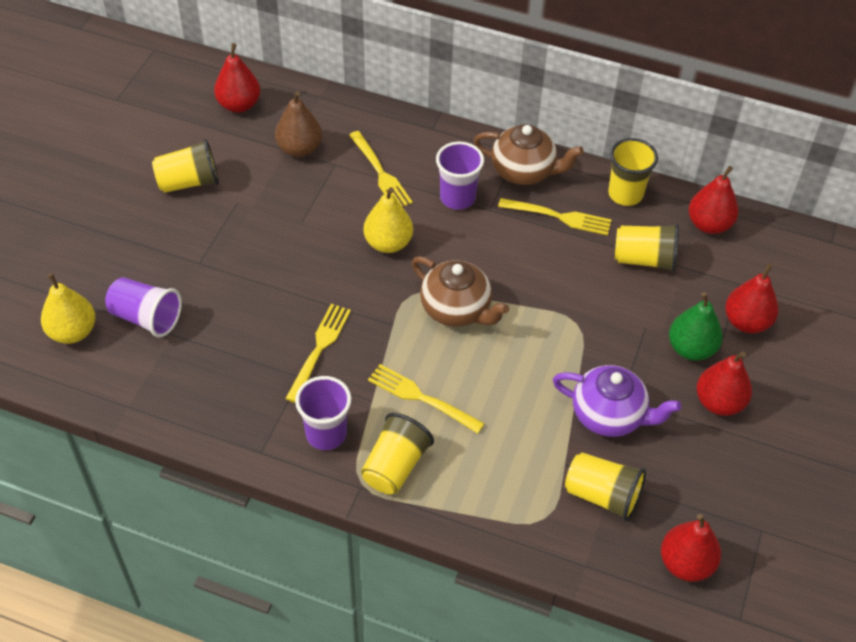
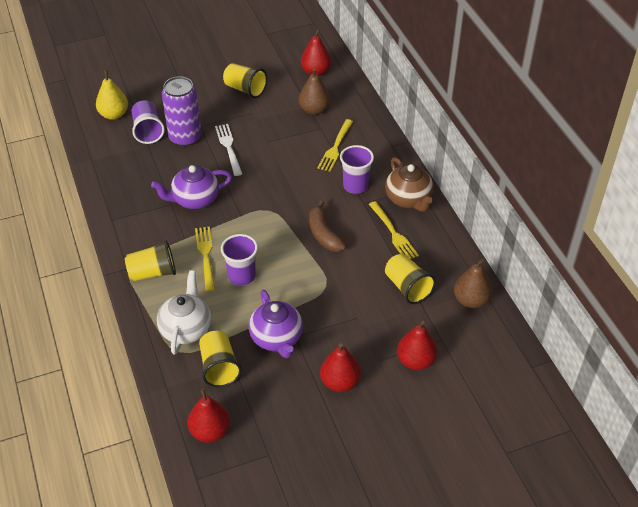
camera: 50 degrees right, 5 degrees down
yellow fork [285,304,351,403] -> purple teapot [151,165,232,209]
purple cup [295,376,351,450] -> purple cup moved to [221,234,258,286]
yellow pear [363,187,413,253] -> none
brown teapot [411,256,509,327] -> none
yellow cup [608,138,658,206] -> none
green pear [669,292,723,361] -> none
red pear [688,166,739,234] -> brown pear [454,259,492,308]
none -> white teapot [157,270,211,355]
none -> purple can [162,76,202,147]
none -> white fork [215,124,242,176]
none -> brown banana [309,200,346,252]

